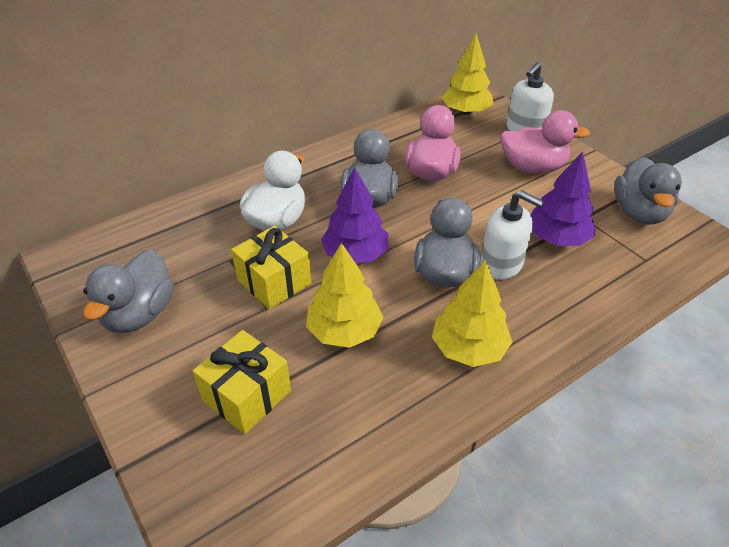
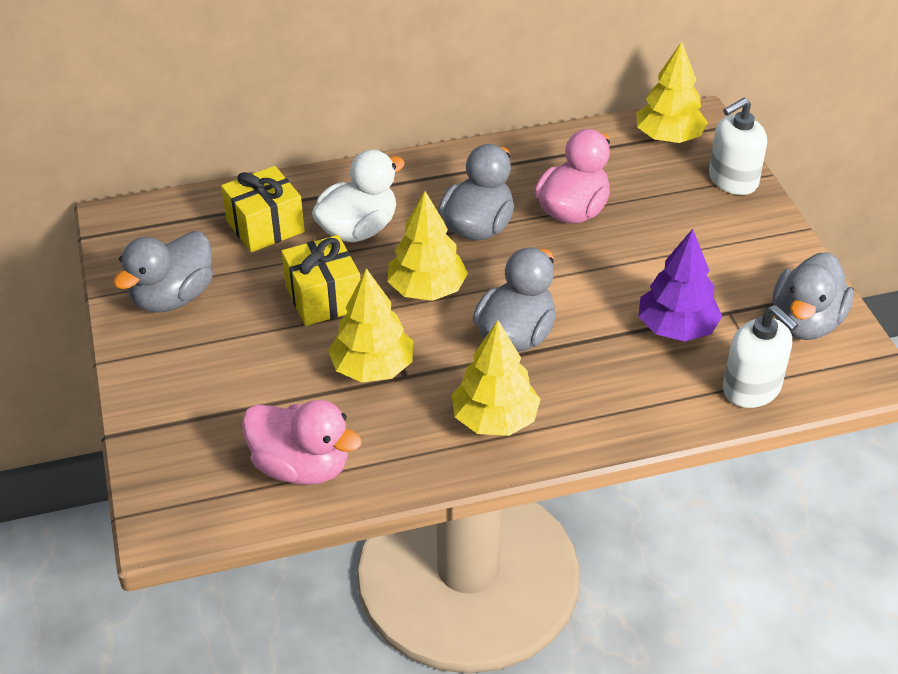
camera: 20 degrees right, 0 degrees up
yellow gift [193,330,291,434] -> yellow gift moved to [221,166,305,252]
purple tree [321,167,388,263] -> yellow tree [387,191,468,301]
white soap dispenser [480,190,544,280] -> white soap dispenser moved to [723,305,798,408]
pink duck [500,110,590,173] -> pink duck moved to [242,400,362,485]

